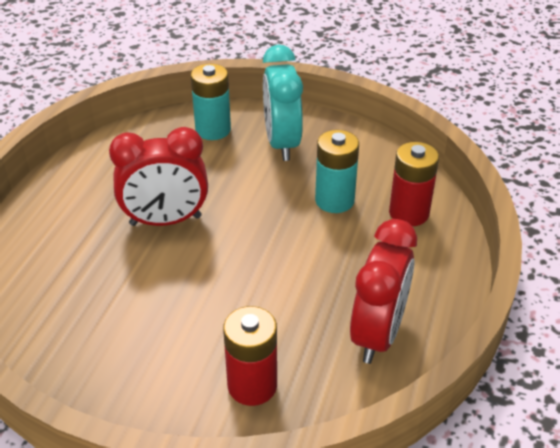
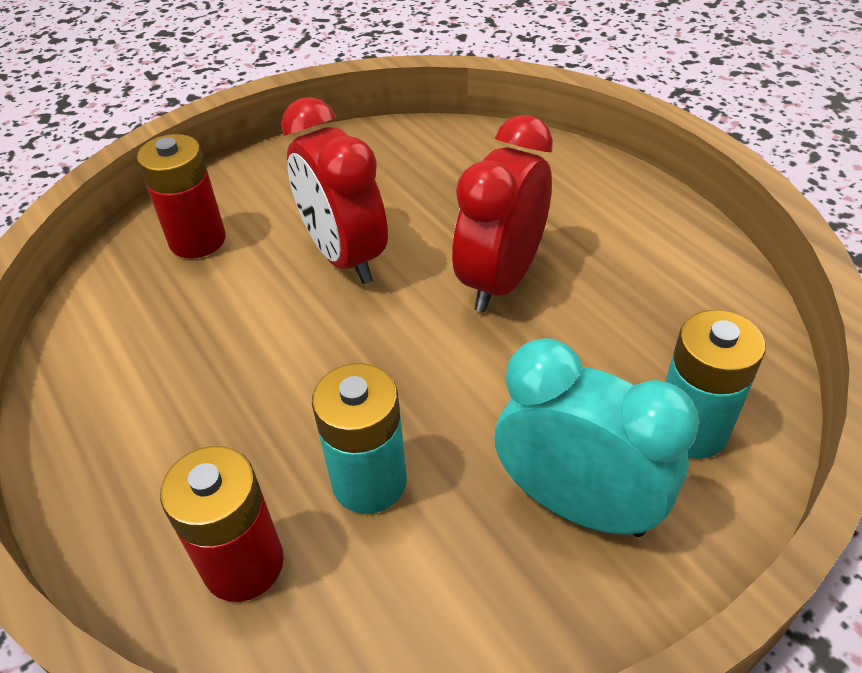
camera: 130 degrees right, 5 degrees up
red clock [350,219,417,364] -> red clock moved to [281,97,388,284]

